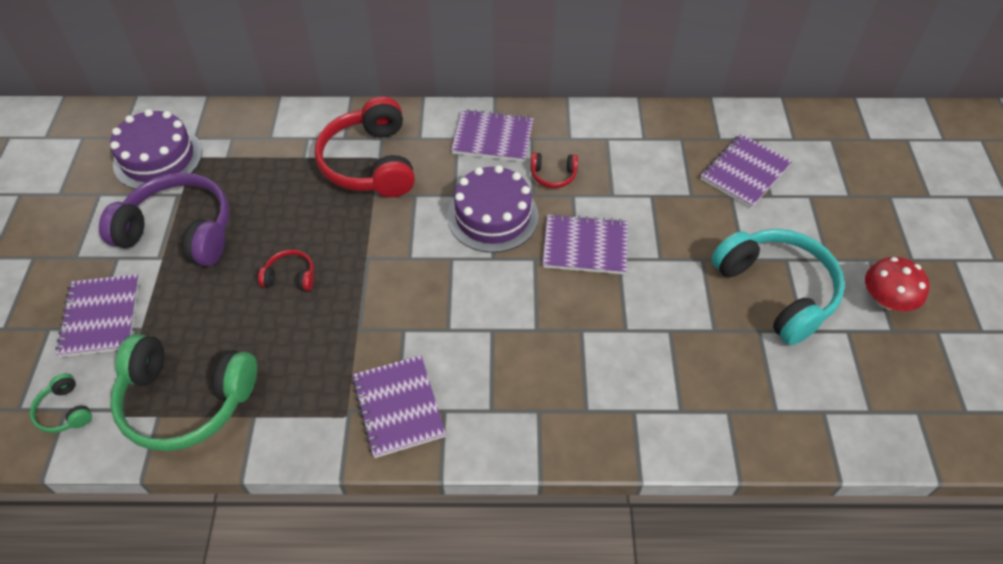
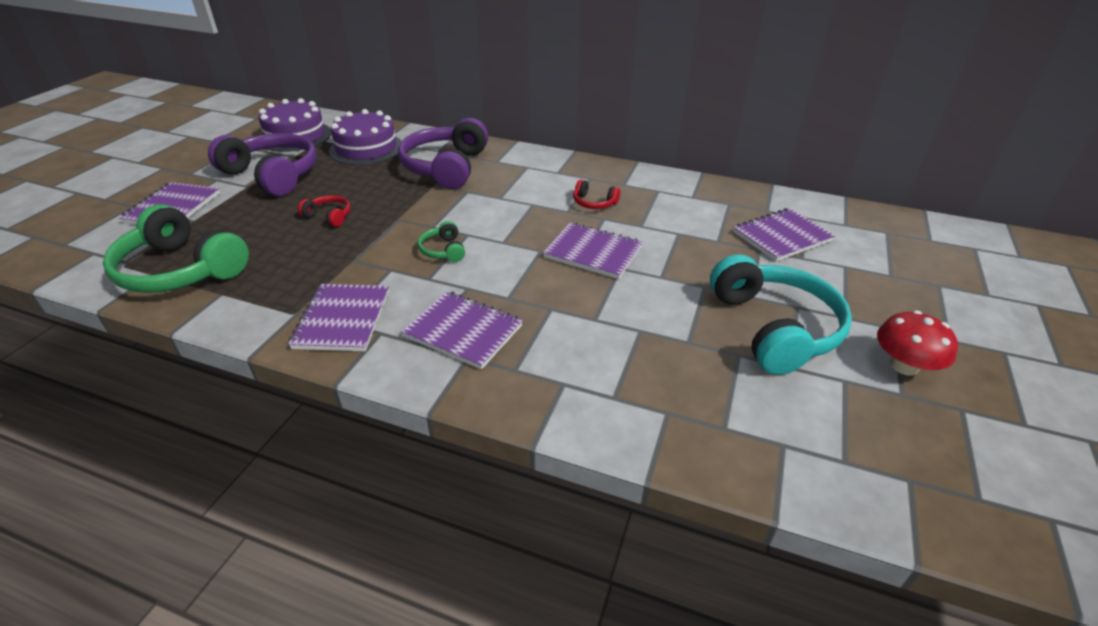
camera: 20 degrees right, 15 degrees down
green headphones [30,373,92,433] -> green headphones moved to [418,221,465,262]
red headphones [315,96,415,197] -> purple headphones [398,118,488,189]
purple cake [447,165,539,253] -> purple cake moved to [329,109,401,165]
purple notebook [451,109,534,162] -> purple notebook moved to [401,291,523,369]

